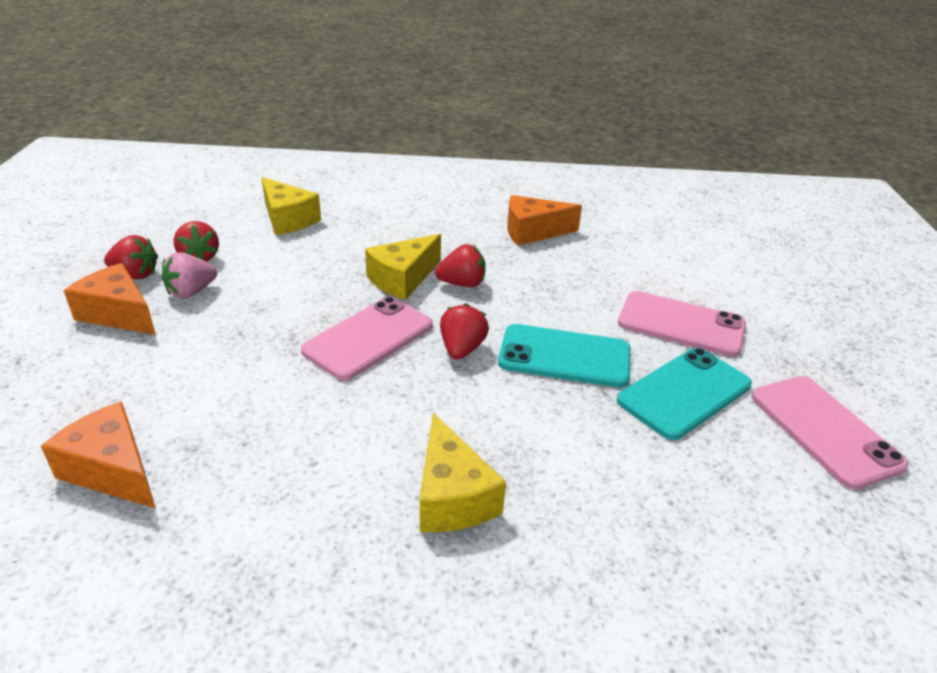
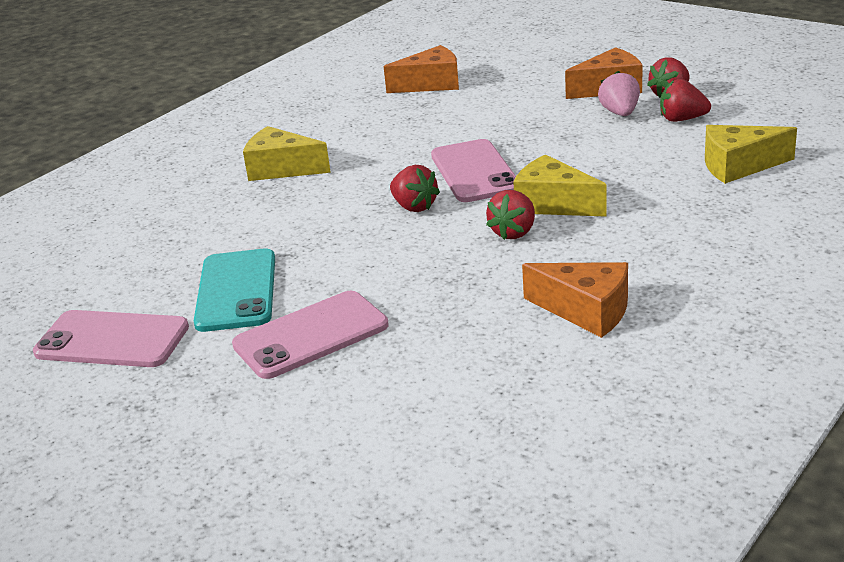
camera: 130 degrees right, 5 degrees down
yellow cheese [365,234,441,300] -> yellow cheese turned 45 degrees counterclockwise [513,154,607,217]
turquoise phone [498,324,631,388] -> none
orange cheese [507,195,582,246] -> orange cheese turned 90 degrees clockwise [522,262,628,338]

